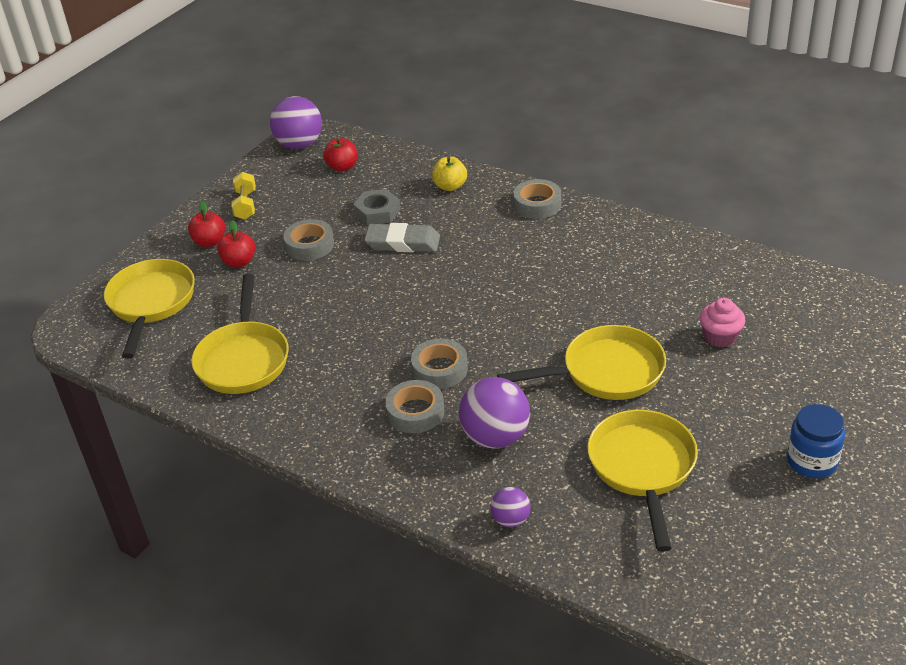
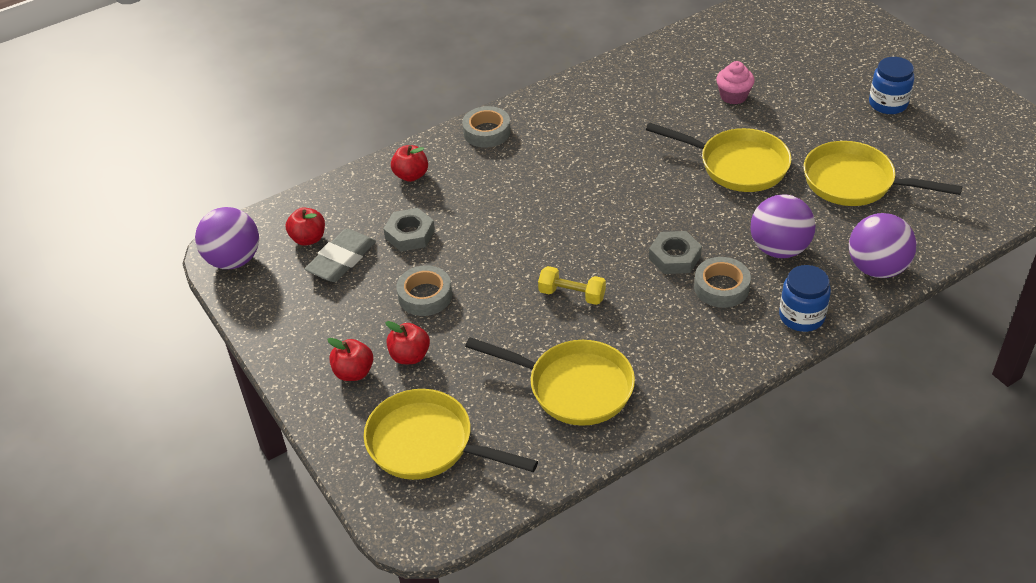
camera: 65 degrees left, 5 degrees up
yellow dumbbell [231,172,256,220] -> yellow dumbbell moved to [538,266,606,305]
grey eraser [364,223,440,252] -> grey eraser moved to [304,228,376,282]
grey tape [411,339,468,389] -> grey nut [649,231,702,274]
yellow apple [432,157,467,191] -> red apple [391,145,428,182]
purple ball [490,487,531,527] -> purple ball [849,213,917,278], size x1.89
yellow pan [497,325,666,400] -> yellow pan turned 105 degrees clockwise [646,122,791,192]
none -> blue jar [779,265,831,332]

